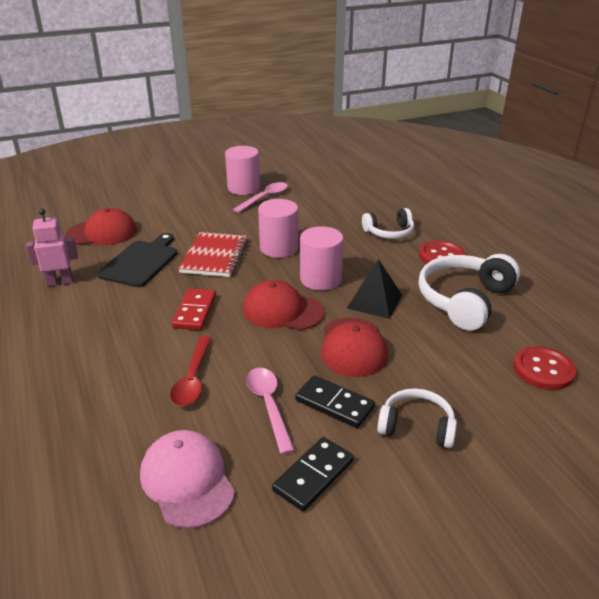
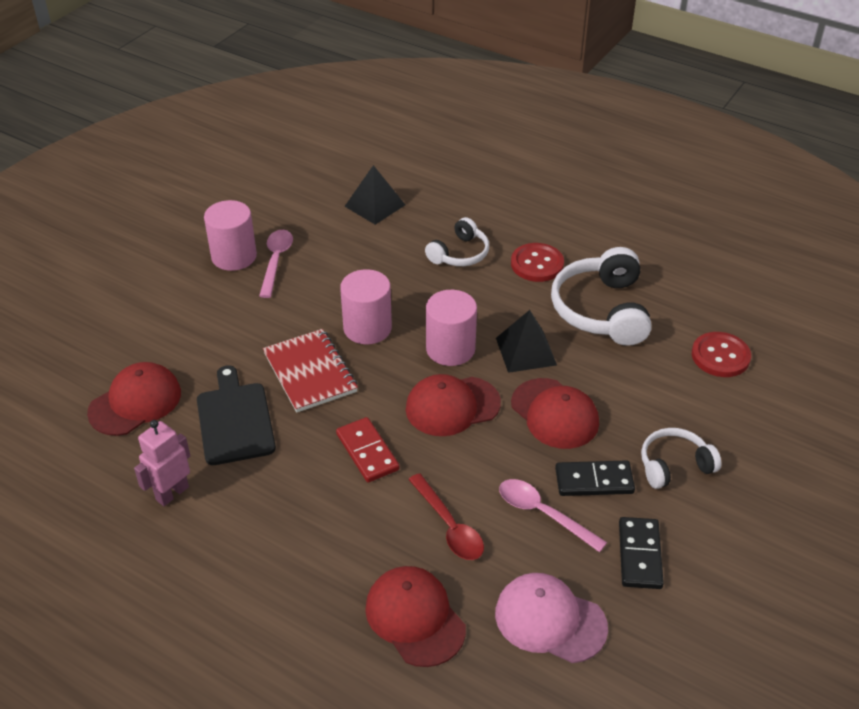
camera: 35 degrees left, 10 degrees up
none -> black pyramid [344,165,405,225]
none -> red cap [365,566,466,667]

